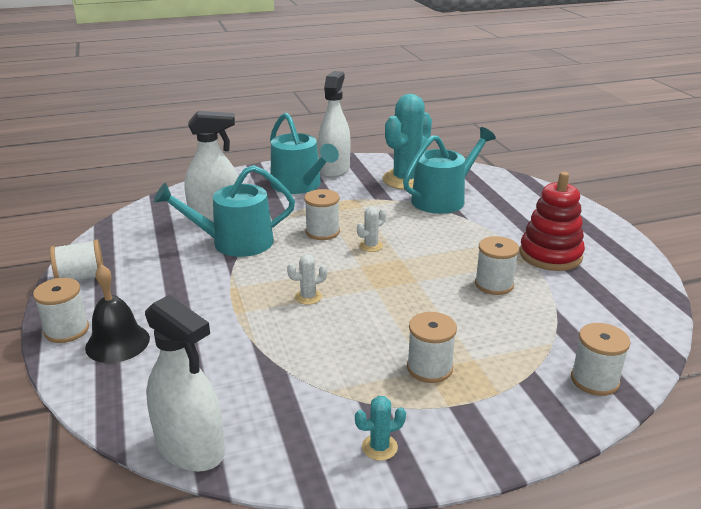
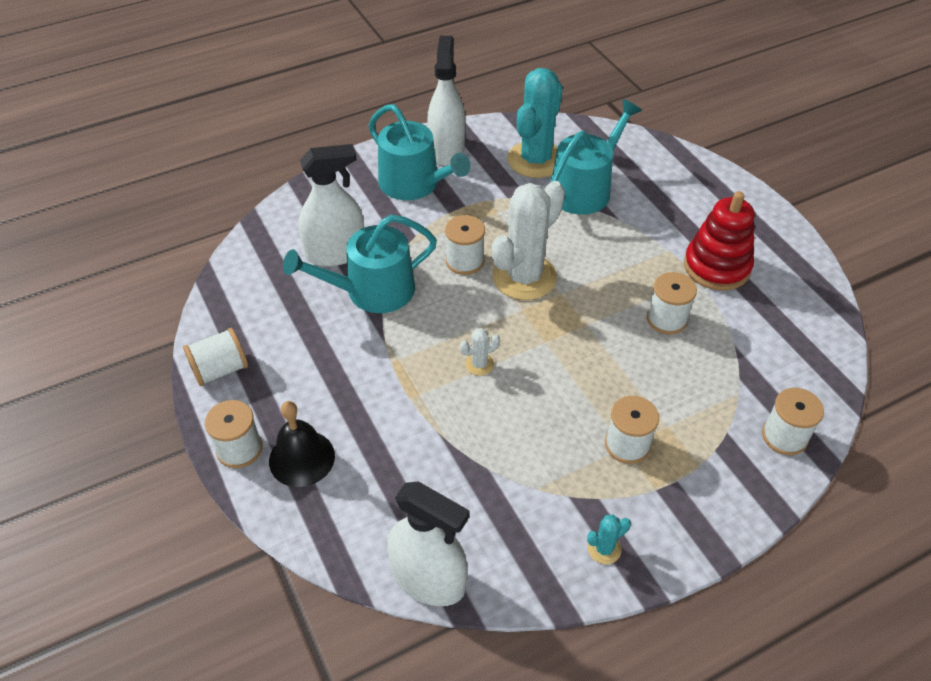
camera: 10 degrees left, 20 degrees up
white cactus [357,207,386,252] -> white cactus [492,181,565,300], size x2.41

